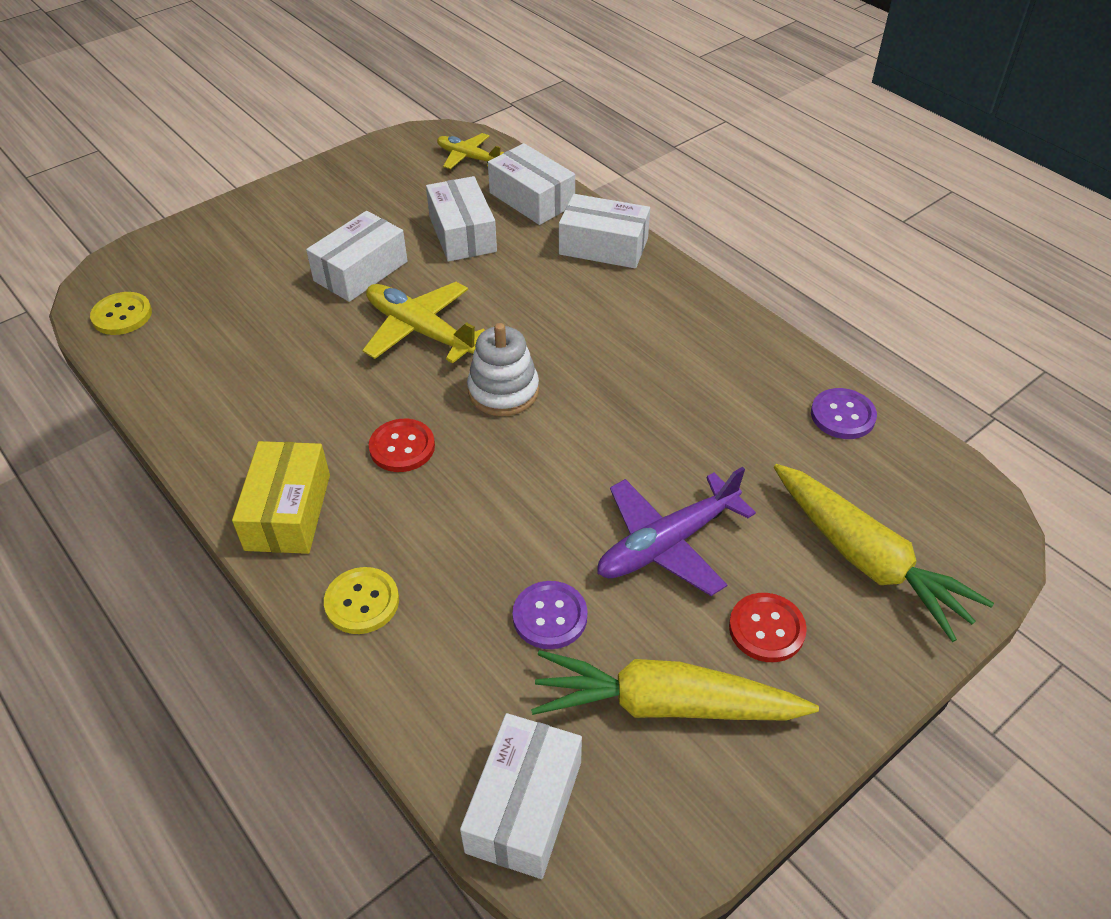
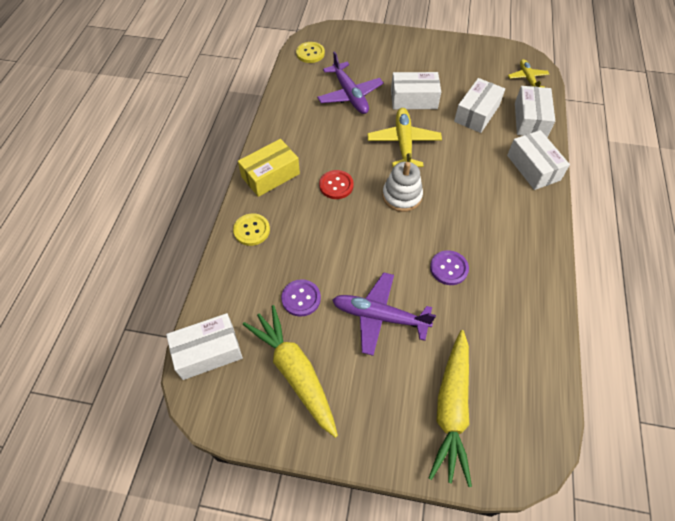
camera: 50 degrees right, 10 degrees up
red button [729,593,807,662] -> none
purple button [811,388,877,439] -> purple button moved to [430,250,469,285]
none -> purple plane [317,51,384,114]

